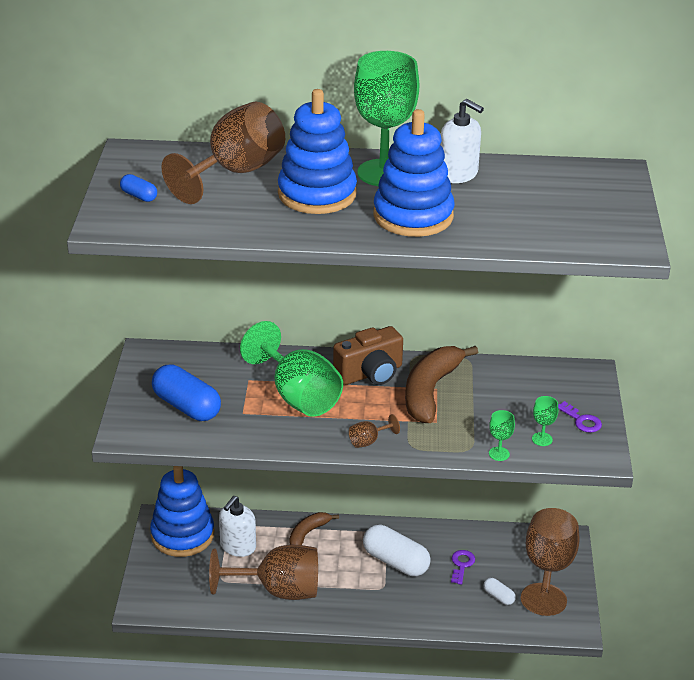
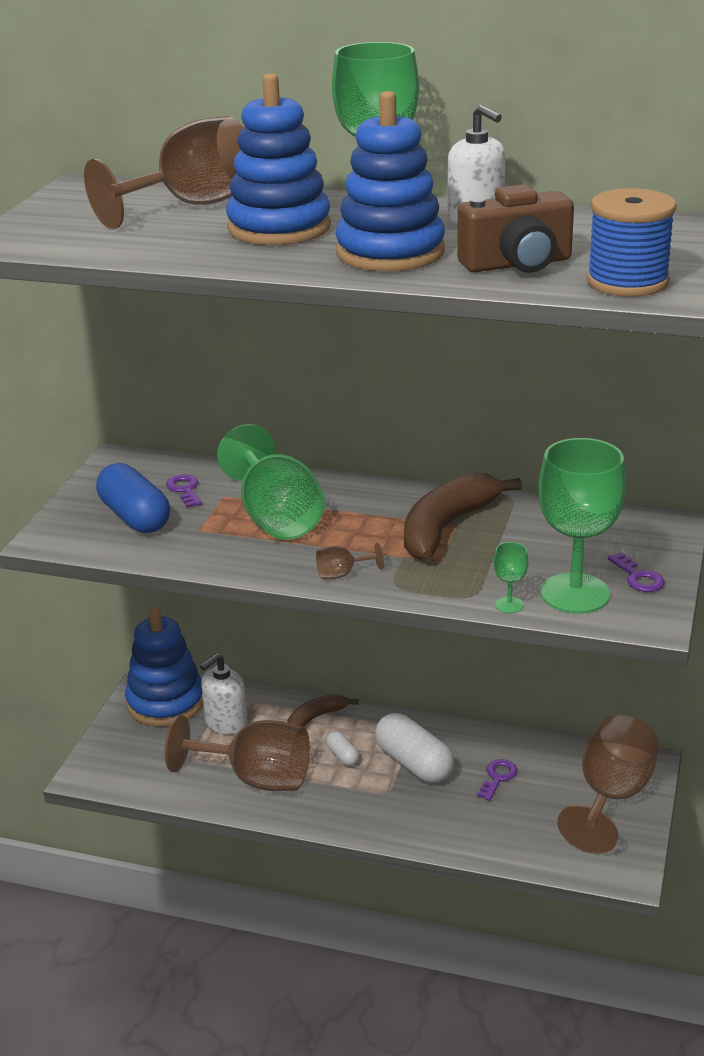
camera: 15 degrees right, 5 degrees down
blue capsule [120,174,157,202] -> none
brown camera [333,326,403,385] -> brown camera moved to [457,184,574,272]
white capsule [484,578,516,605] -> white capsule moved to [326,731,360,766]
green goblet [532,396,559,446] -> green goblet [538,438,626,614], size x2.44
none -> purple key [166,475,202,508]
none -> blue spool [587,188,677,297]

